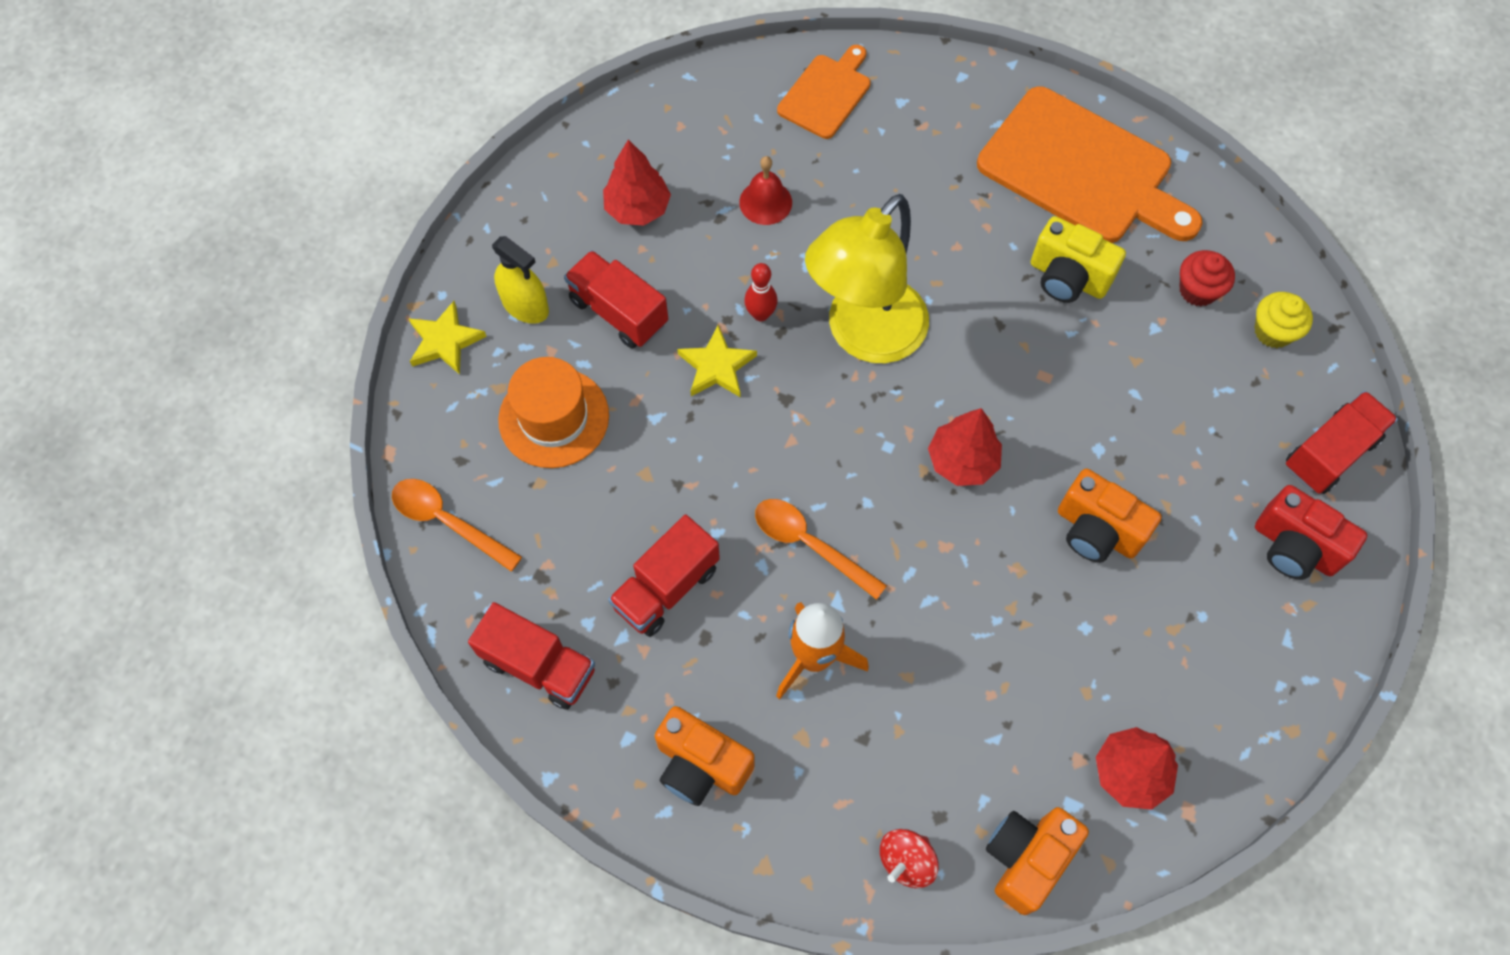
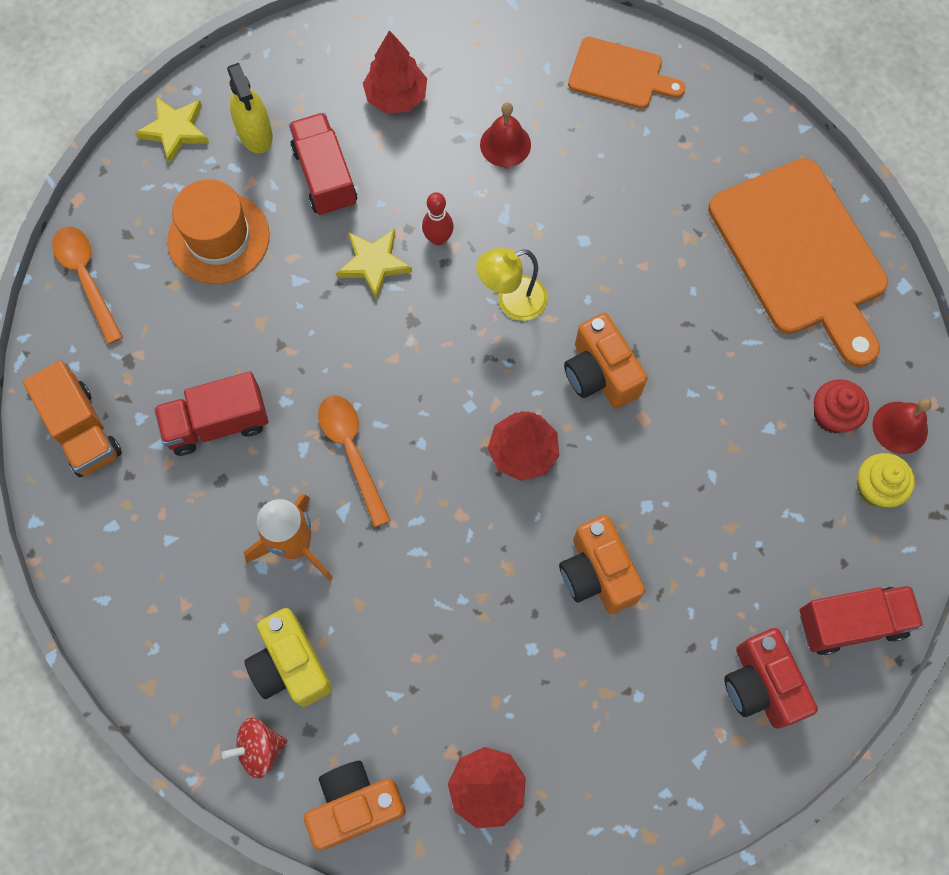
camera: 30 degrees right, 5 degrees up
red truck [468,602,595,710] -> orange truck [23,360,122,477]
orange camera [655,706,754,806] -> orange camera moved to [564,313,647,408]
orange cutting board [777,45,871,139] -> orange cutting board turned 45 degrees clockwise [568,37,685,109]
yellow lamp [805,194,929,363] -> yellow lamp [476,248,548,321], size x0.51
yellow camera [1031,216,1126,303] -> yellow camera moved to [245,608,332,707]
none -> red bell [872,399,932,454]

